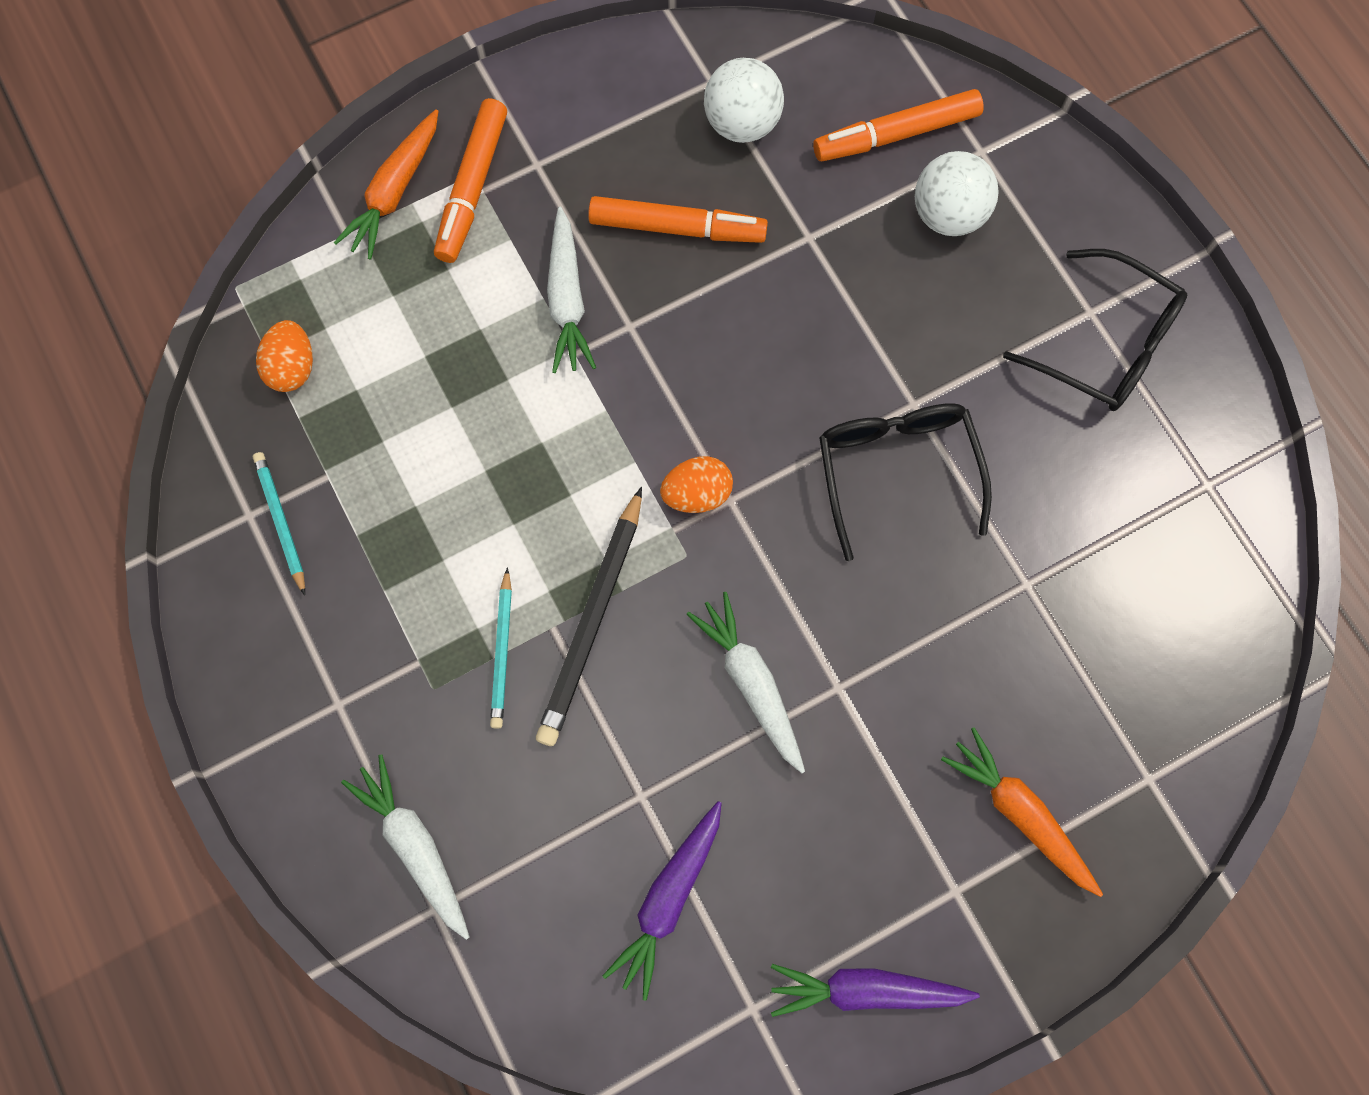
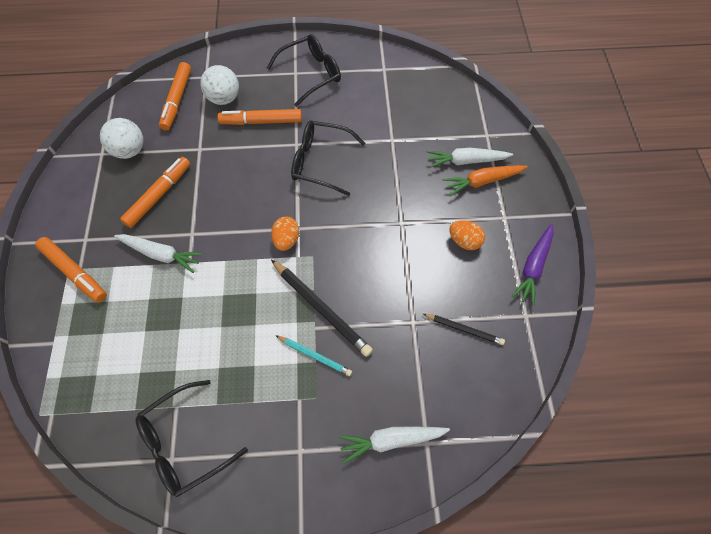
camera: 65 degrees left, 10 degrees down
turquoise pencil [253,452,305,596] -> black glasses [136,380,248,497]
orange egg [256,320,313,392] -> orange egg moved to [449,220,485,250]
orange carrot [334,109,438,260] -> none
purple carrot [603,801,722,1001] -> black pencil [423,314,505,345]
white carrot [686,592,805,773] -> white carrot moved to [427,148,513,168]
none -> orange marker [218,109,302,125]

